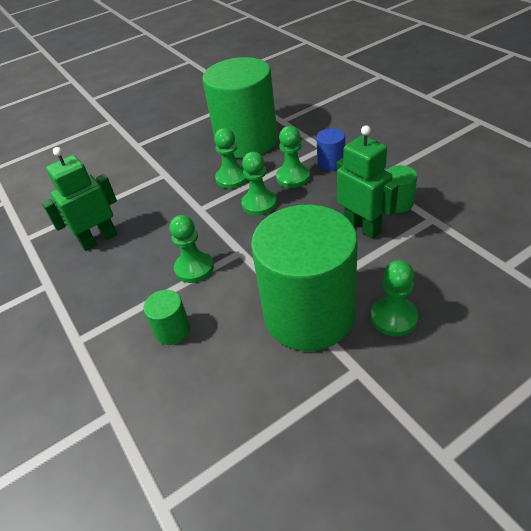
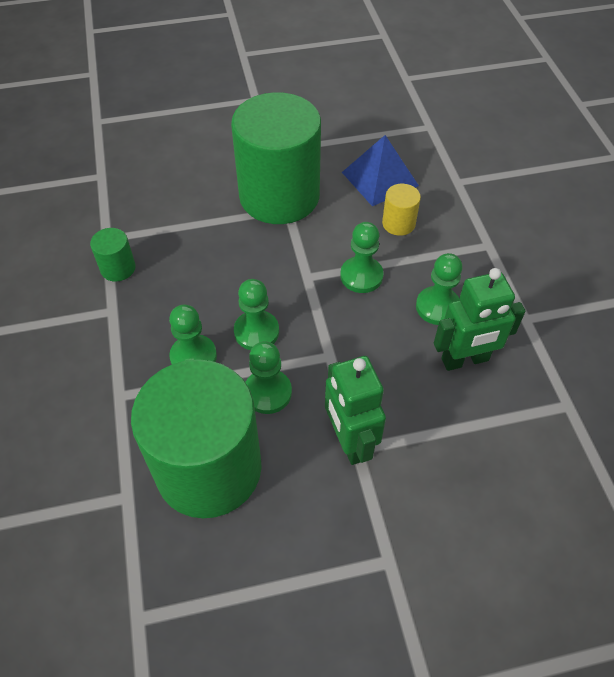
camera: 165 degrees left, 10 degrees up
green cylinder [143,290,190,345] -> yellow cylinder [382,184,421,236]
blue cylinder [316,128,345,171] -> none
green robot [337,125,398,239] -> green robot moved to [325,356,386,465]
green pawn [371,260,418,336] -> green pawn moved to [416,253,462,325]
none -> blue pyramid [342,135,419,206]

